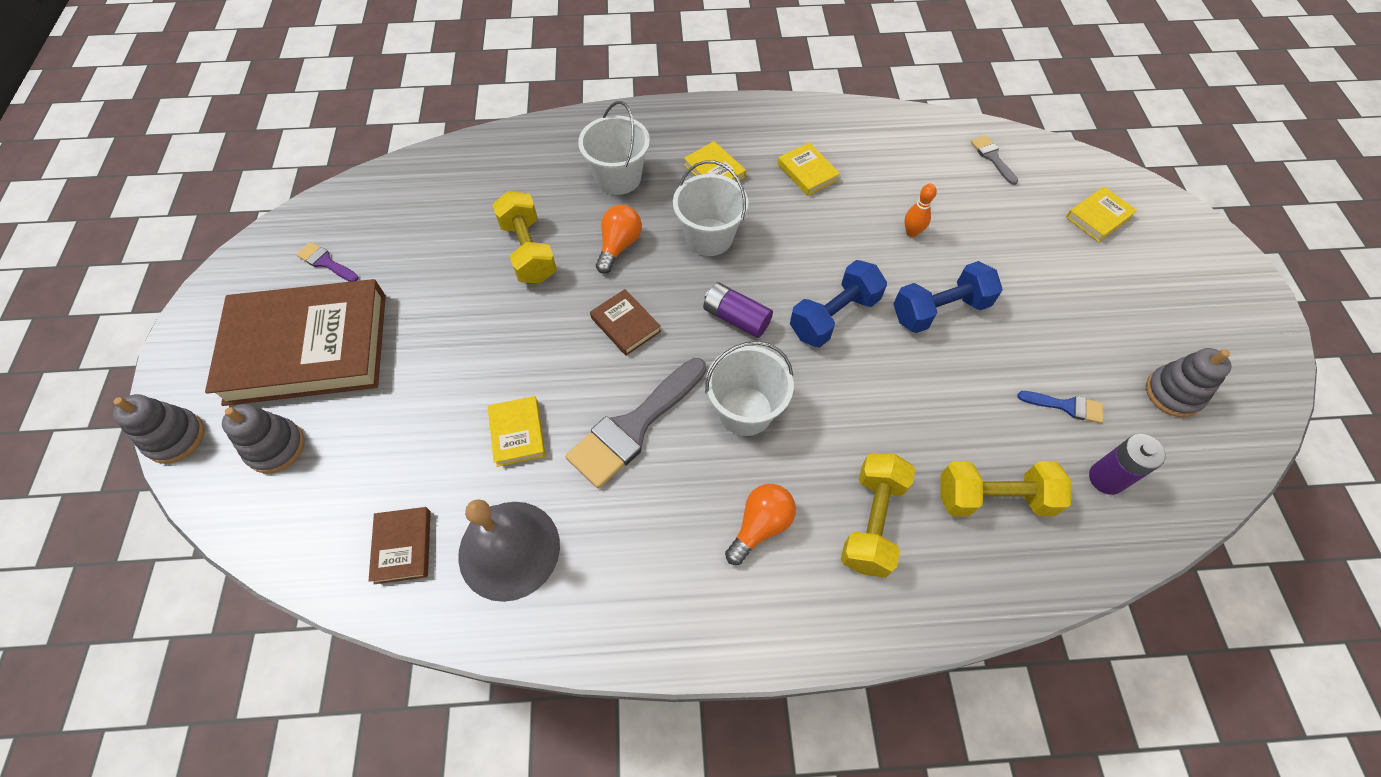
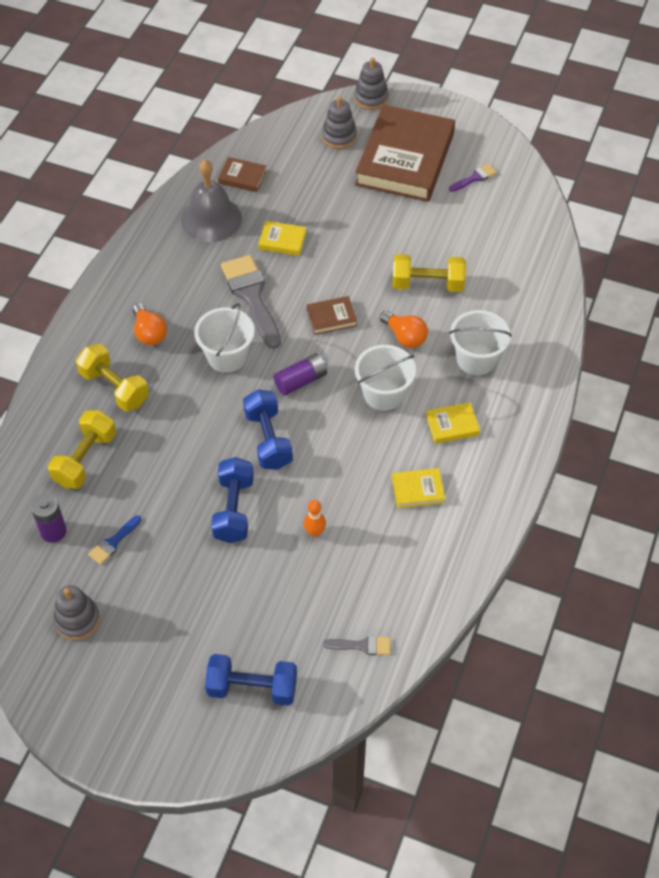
camera: 115 degrees right, 5 degrees down
yellow book [1066,187,1137,242] -> blue dumbbell [205,654,297,706]

